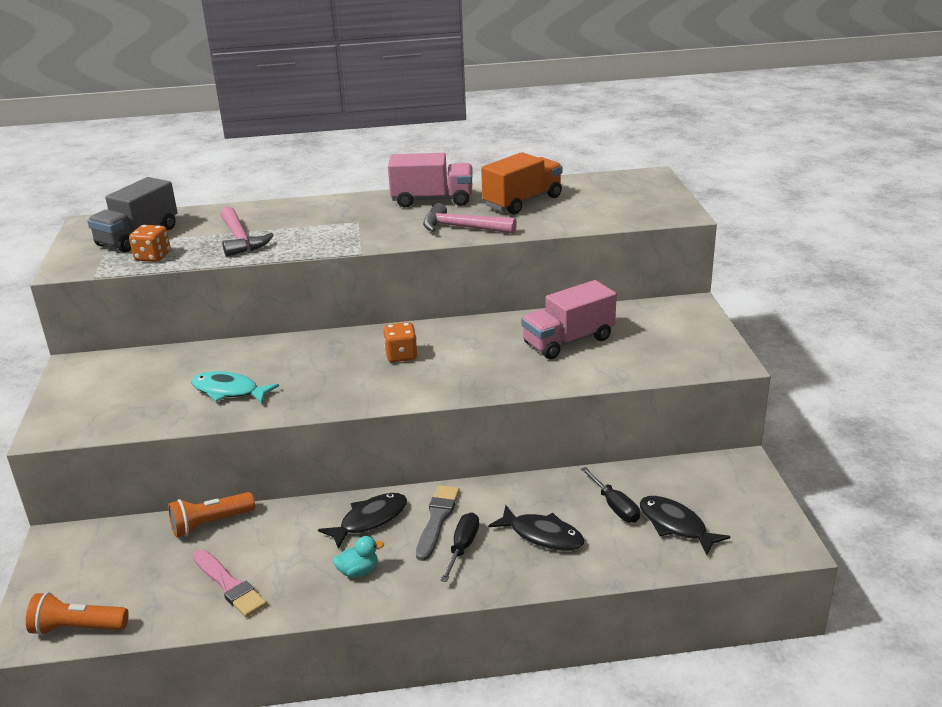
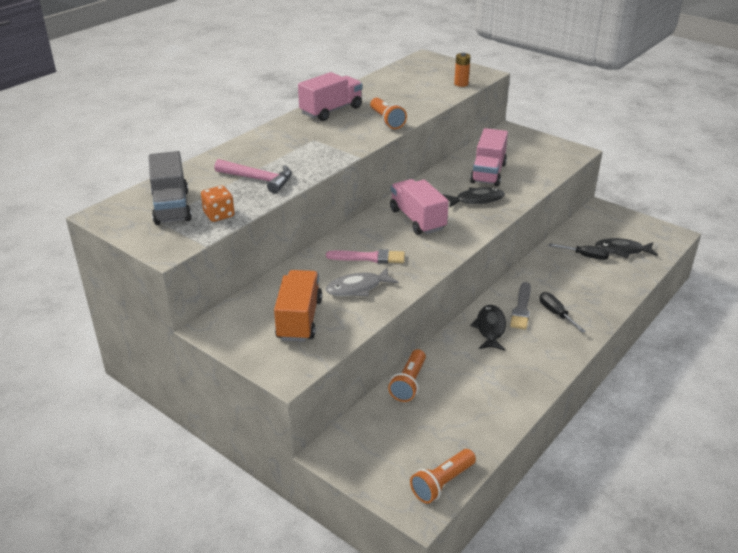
camera: 45 degrees left, 5 degrees up
turquoise fish [191,371,279,404] -> grey fish [326,268,398,296]
pink brush [193,549,267,617] -> pink brush moved to [326,249,405,263]
turquoise duck [333,536,384,577] -> none
orange dice [383,322,418,362] -> pink truck [390,179,449,235]
grey brush [416,485,460,561] -> grey brush turned 135 degrees counterclockwise [510,282,531,330]
pink hammer [423,203,517,234] -> orange flashlight [370,98,407,129]
orange truck [481,152,562,214] -> orange truck moved to [274,270,322,342]
black fish [488,505,585,551] -> black fish moved to [443,187,505,208]
none -> orange battery [454,53,471,87]

